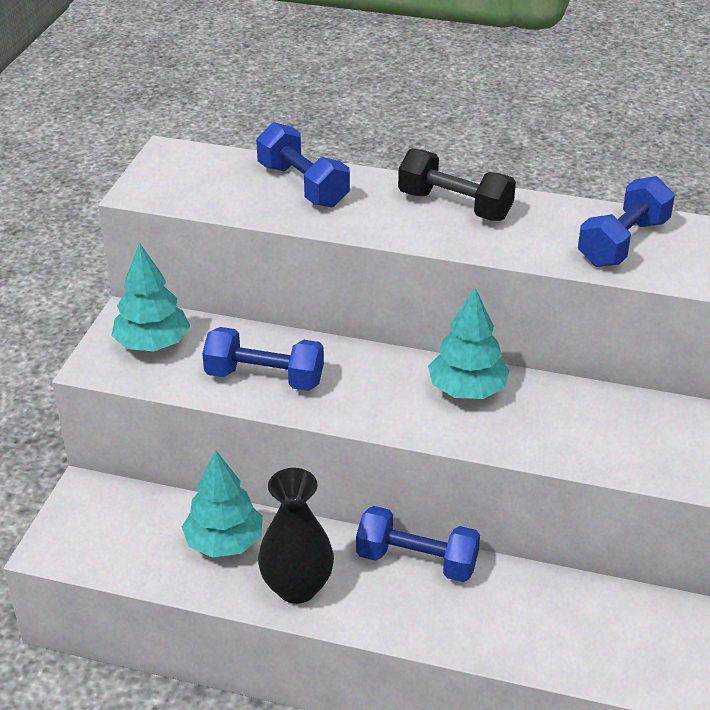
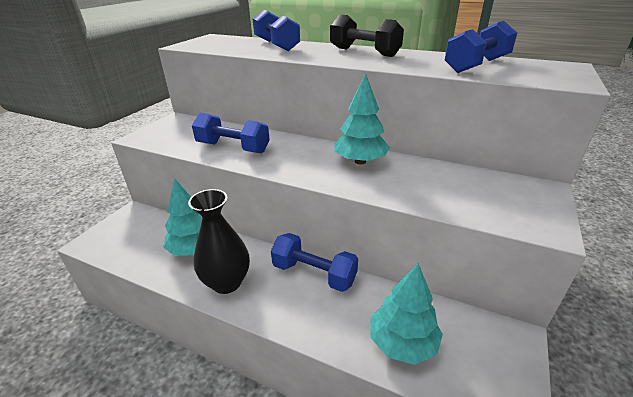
camera: 10 degrees right, 5 degrees down
turquoise tree [111,243,190,352] -> turquoise tree moved to [370,263,443,365]

